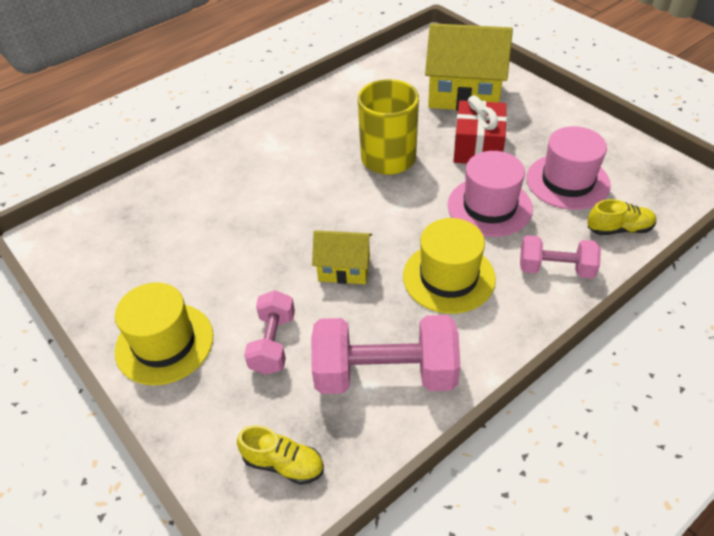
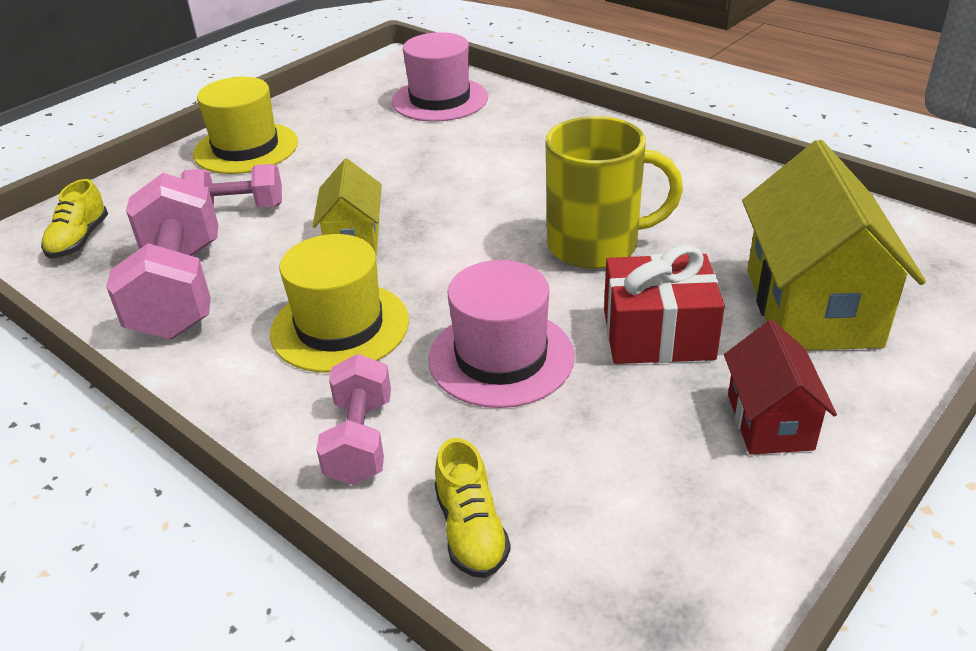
camera: 80 degrees right, 10 degrees down
pink hat [527,126,611,210] -> pink hat moved to [392,32,488,122]
none -> red house [724,320,837,454]

